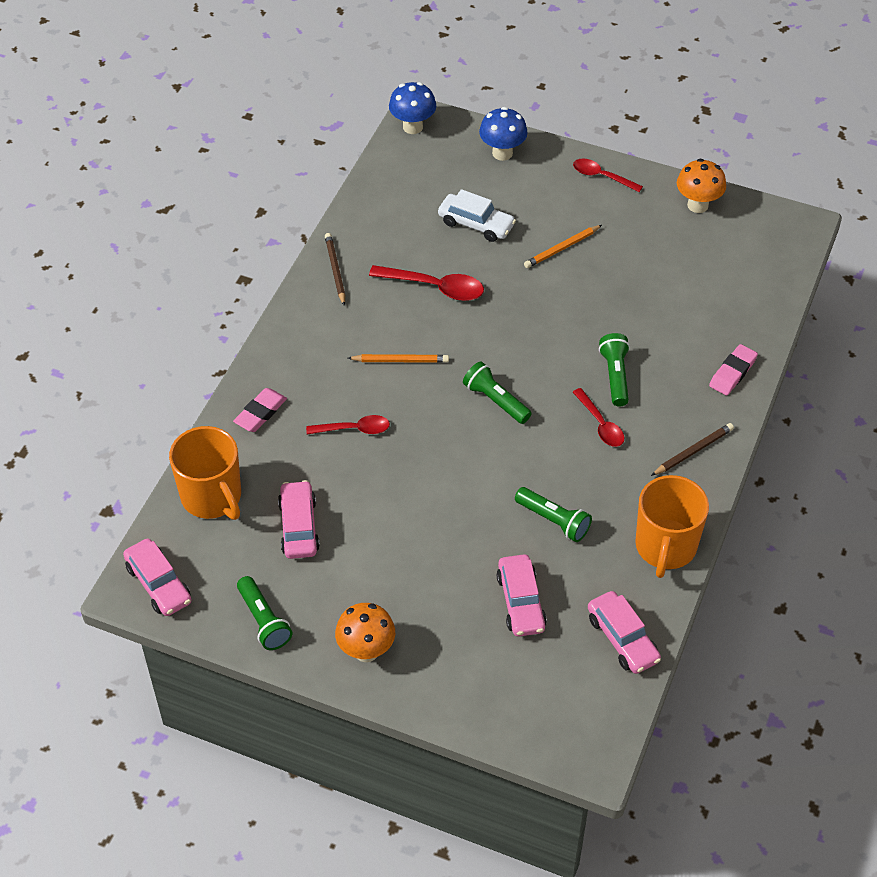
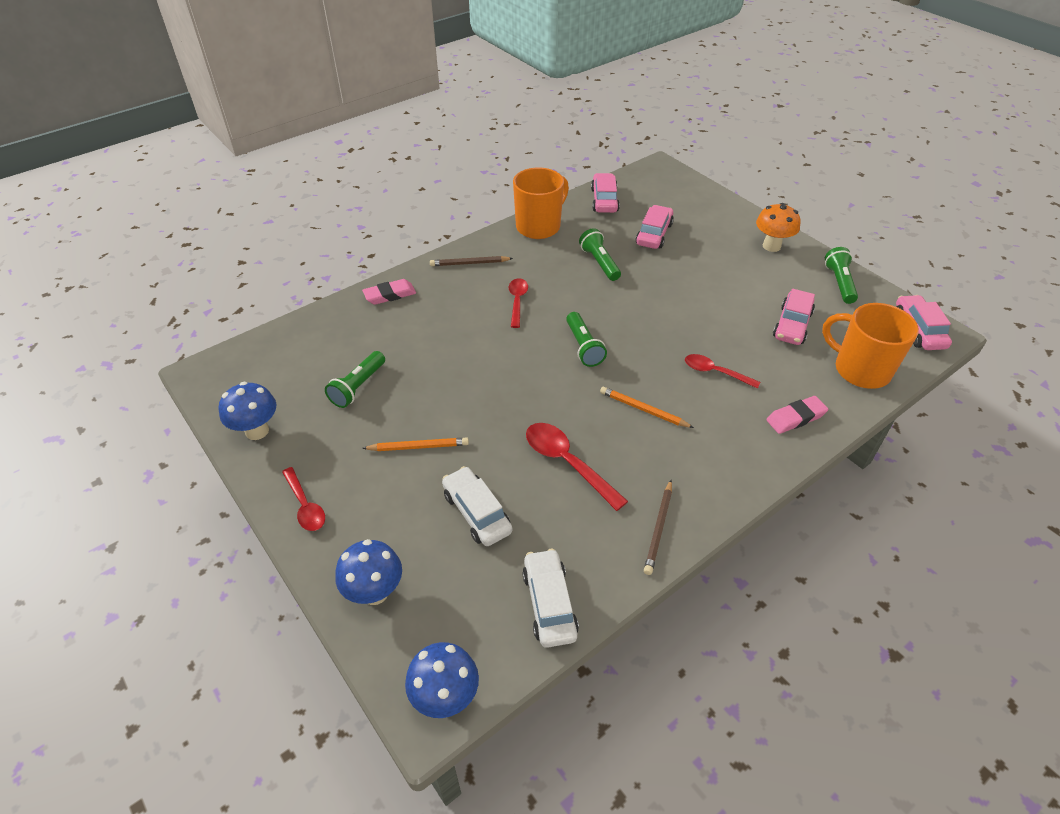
camera: 150 degrees left, 5 degrees down
orange mug [169,426,241,520] -> orange mug turned 45 degrees counterclockwise [822,303,919,389]
green flashlight [599,333,630,406] -> green flashlight moved to [325,351,385,408]
orange mushroom [677,159,726,213] -> blue mushroom [219,382,276,440]
none -> white car [522,549,579,648]

